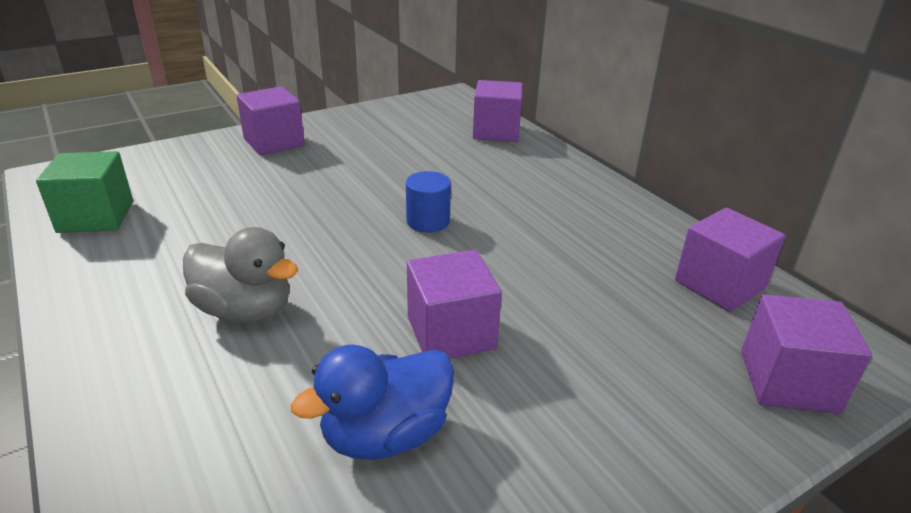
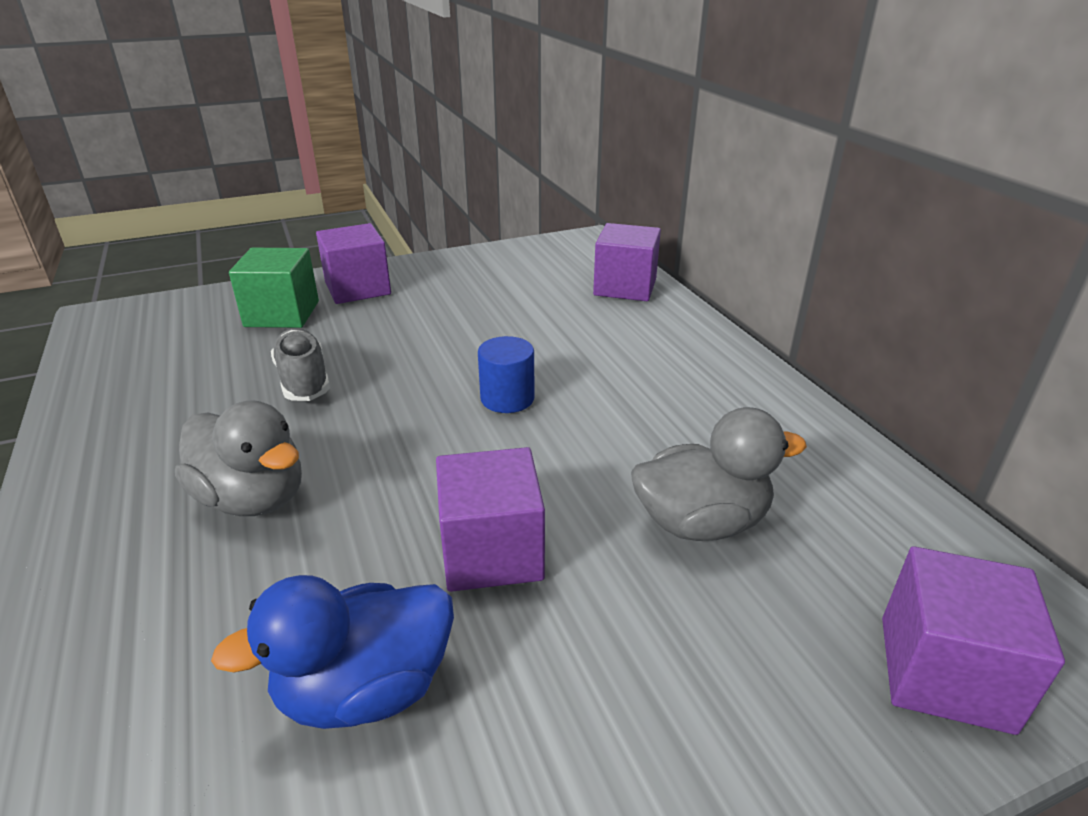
camera: 10 degrees right, 0 degrees up
green cube [36,151,133,233] -> green cube moved to [229,248,319,328]
purple cube [675,208,785,312] -> none
none -> grey shoe [271,328,330,401]
none -> grey duck [631,407,807,541]

